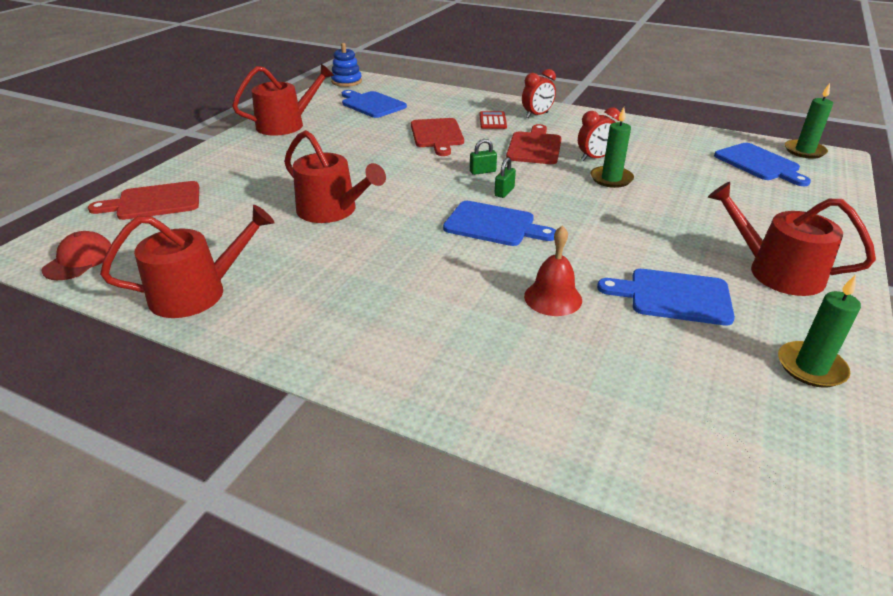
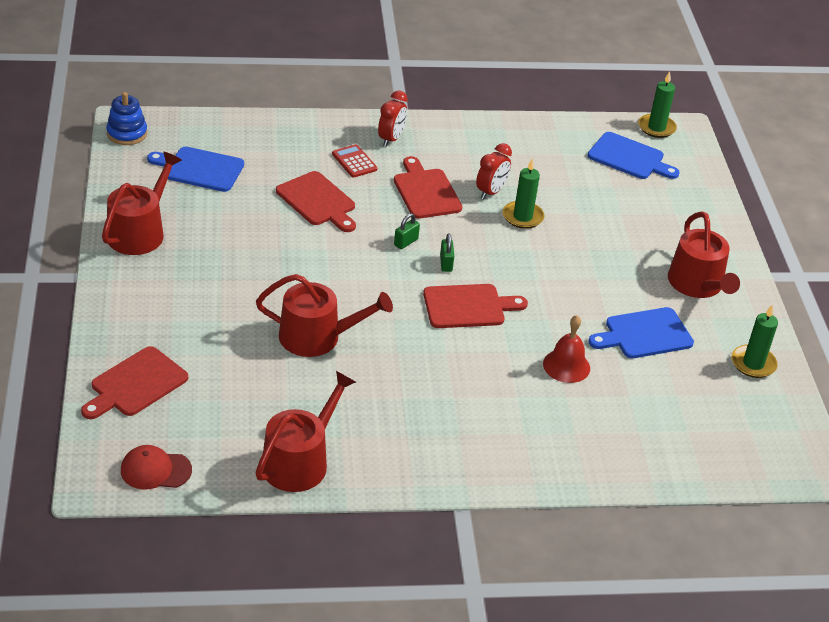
camera: 35 degrees left, 5 degrees up
red cap [41,231,111,280] -> red cap turned 75 degrees counterclockwise [121,445,192,490]
blue cutting board [443,201,556,246] -> red cutting board [423,284,528,328]
red watering can [708,182,876,296] -> red watering can turned 105 degrees counterclockwise [668,211,740,298]

